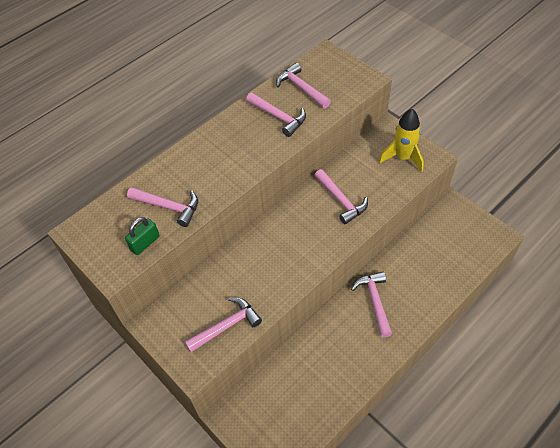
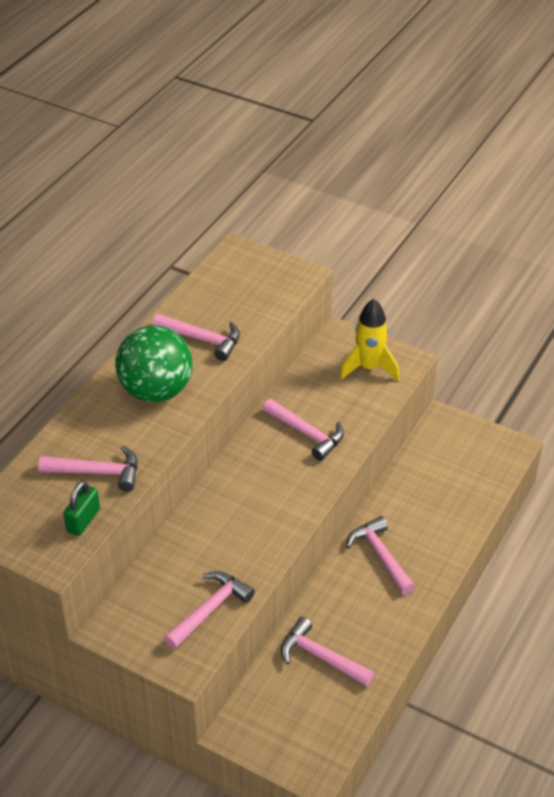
camera: 20 degrees left, 10 degrees down
pink hammer [276,63,331,108] -> pink hammer moved to [281,617,374,687]
none -> green ball [115,326,193,402]

